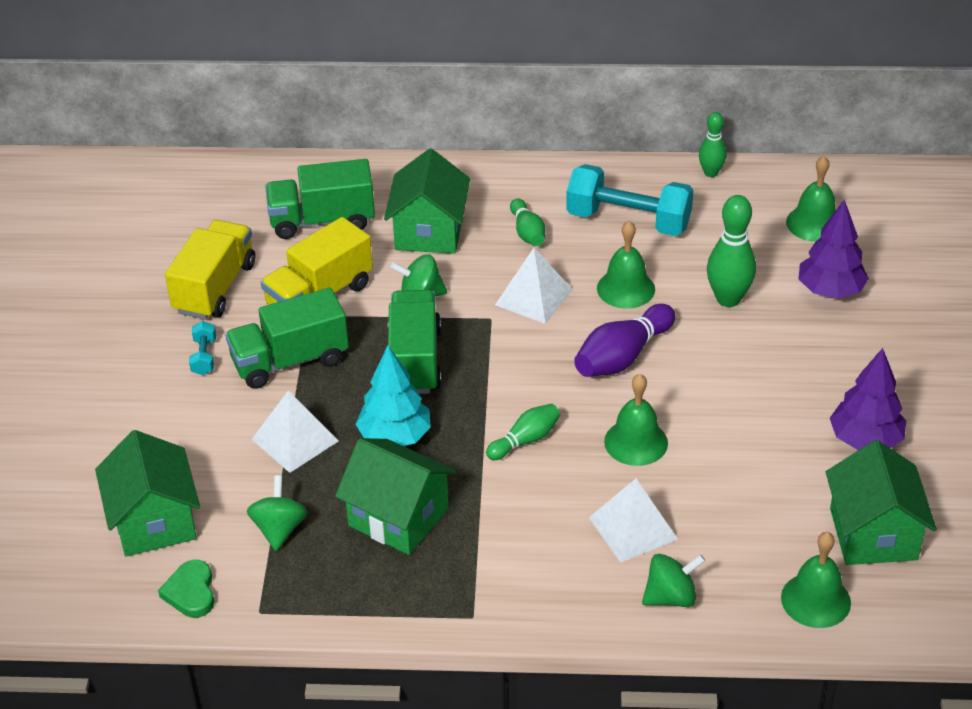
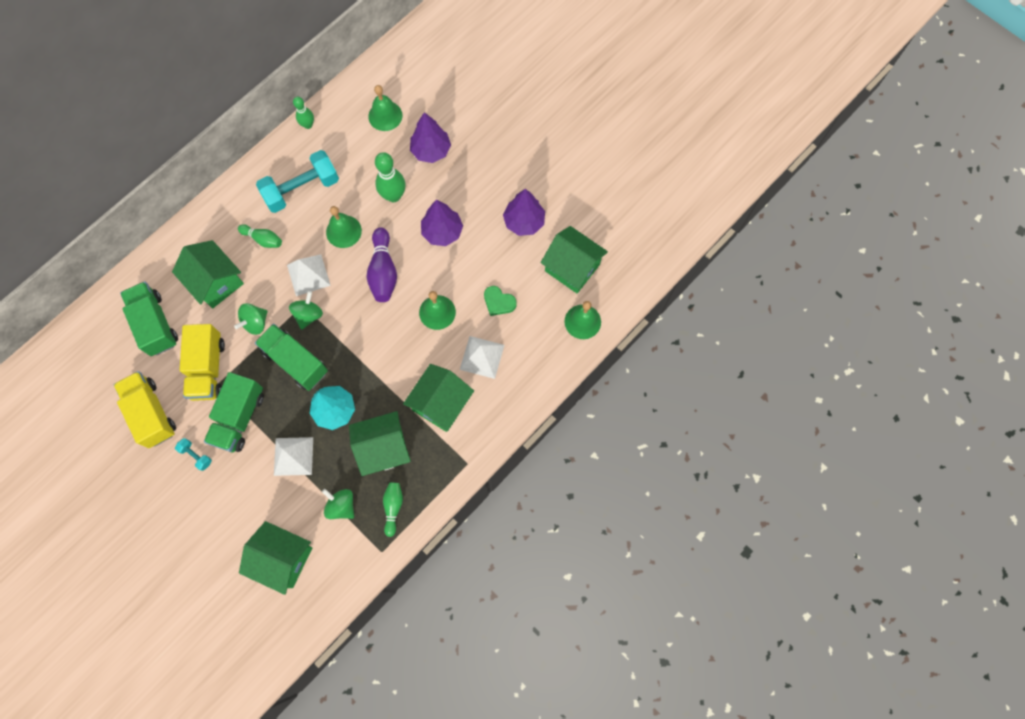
camera: 50 degrees left, 30 degrees up
green heart [158,560,214,618] -> green heart moved to [484,286,517,316]
green truck [265,159,375,239] -> green truck turned 120 degrees clockwise [120,282,178,356]
green bowling pin [486,404,560,460] -> green bowling pin moved to [383,482,403,537]
green spinning top [642,554,705,607] -> green spinning top moved to [289,291,323,330]
none -> green house [403,364,474,432]
none -> purple tree [421,199,463,246]

